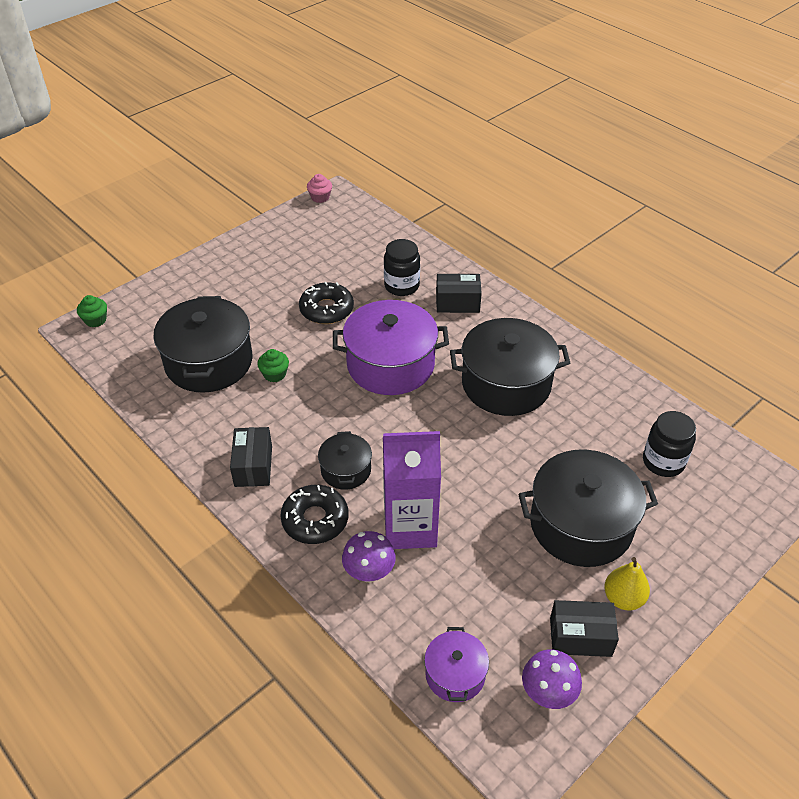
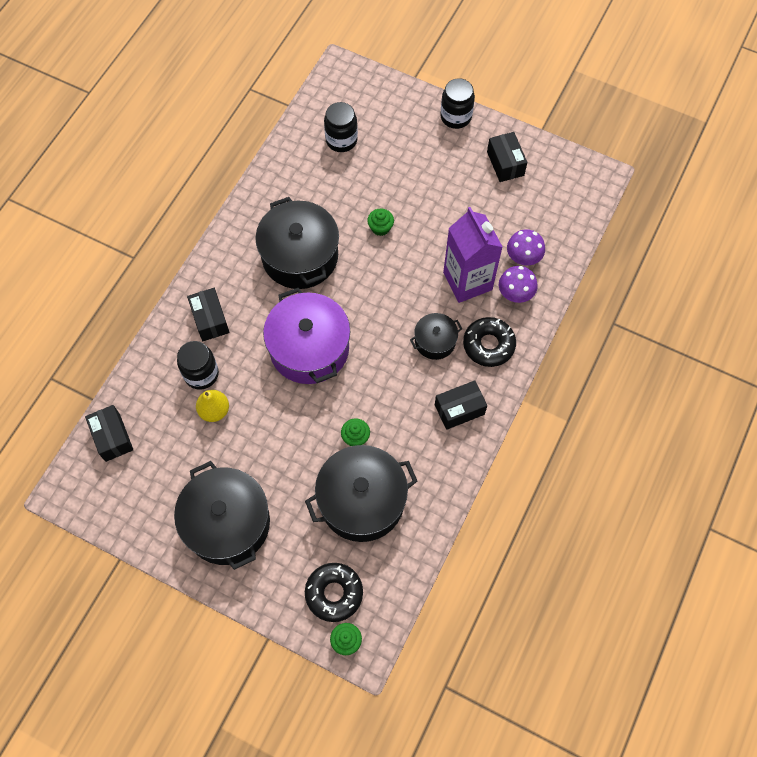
camera: 110 degrees left, 20 degrees up
black donut [299,282,354,324] -> black donut moved to [305,563,363,622]
pink cupcake [307,174,332,203] -> none
purple pot [424,627,489,702] -> none
black pot [519,450,658,567] -> black pot moved to [174,461,270,570]
purple mushroom [522,649,582,709] -> purple mushroom moved to [507,229,545,266]
yellow pear [604,557,650,610] -> yellow pear moved to [196,390,229,422]
none -> black box [85,405,133,462]
none -> green cupcake [367,208,394,236]
none -> black jar [440,78,475,129]

